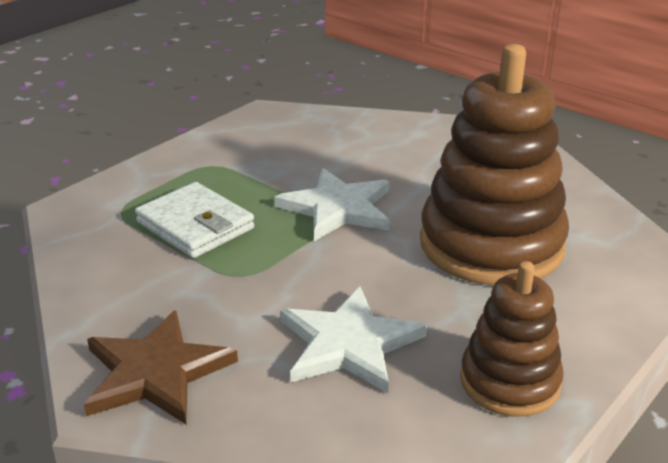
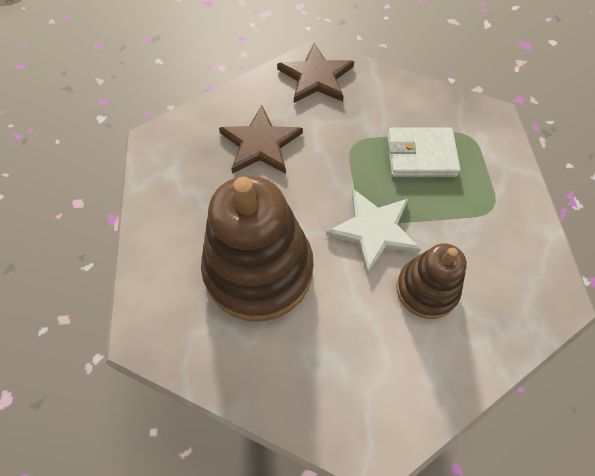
camera: 135 degrees right, 30 degrees up
white star [281,286,427,393] -> brown star [219,105,303,174]
brown stacking toy [460,261,564,417] -> brown stacking toy moved to [396,243,467,319]

